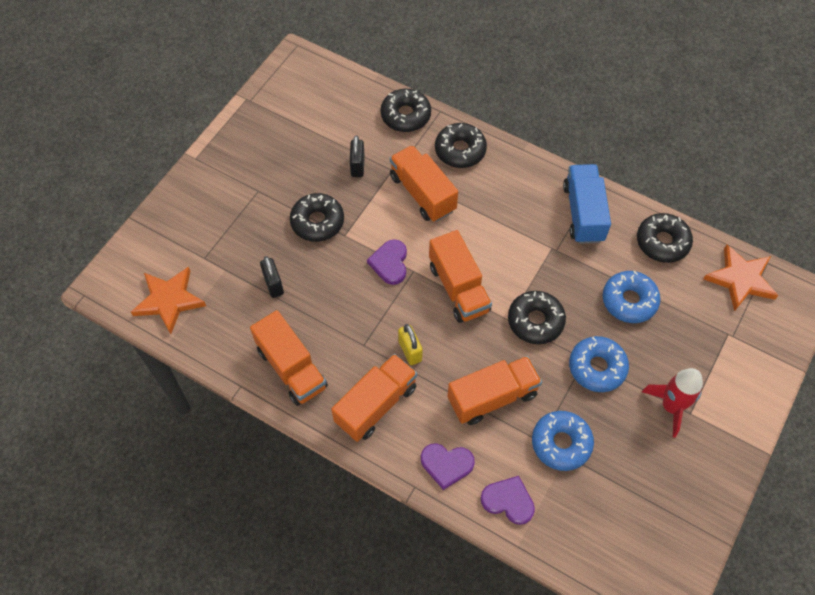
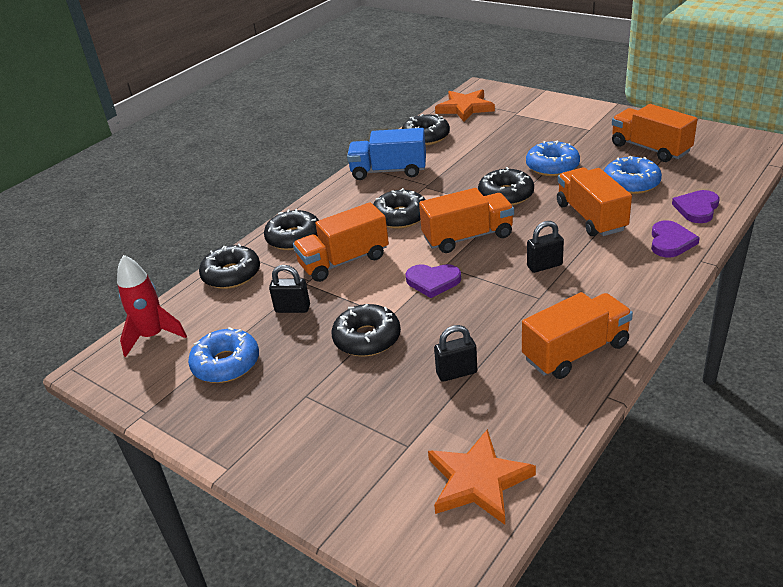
camera: 80 degrees left, 25 degrees down
orange truck [331,354,417,442] -> orange truck moved to [612,104,698,162]
yellow padlock [398,324,423,365] -> black padlock [527,221,564,273]
blue donut [603,271,661,323] -> blue donut moved to [188,327,259,383]
red rocket [642,368,703,438] -> red rocket moved to [117,255,187,357]
none -> black donut [373,188,425,229]

